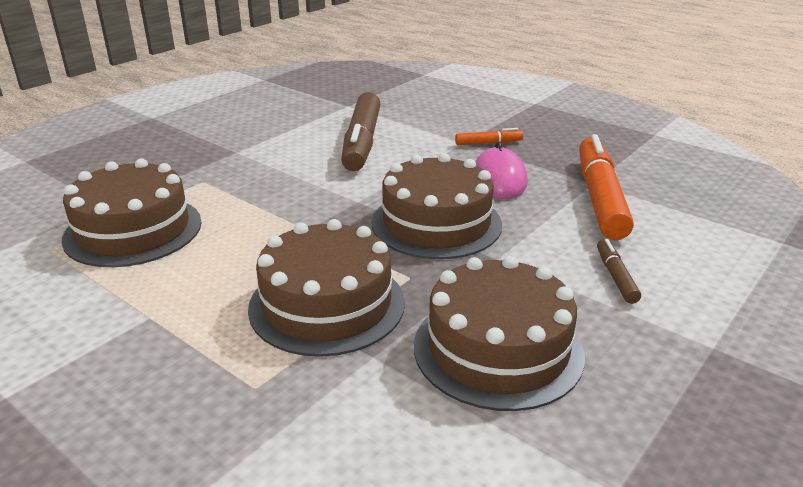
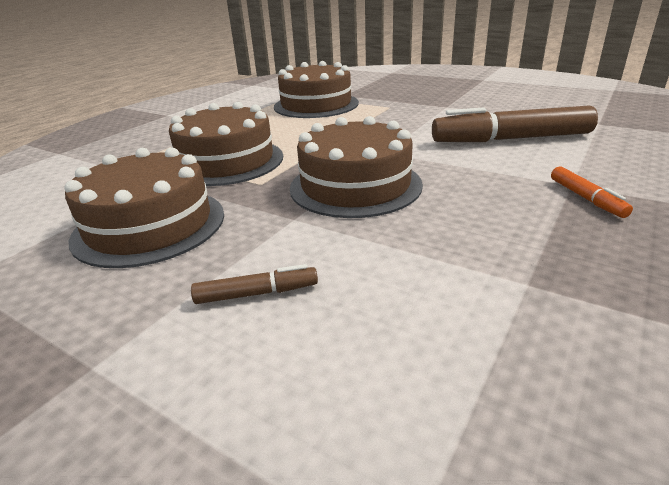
camera: 85 degrees right, 0 degrees up
pink mouse [475,142,528,199] -> none
orange marker [579,134,634,240] -> none

